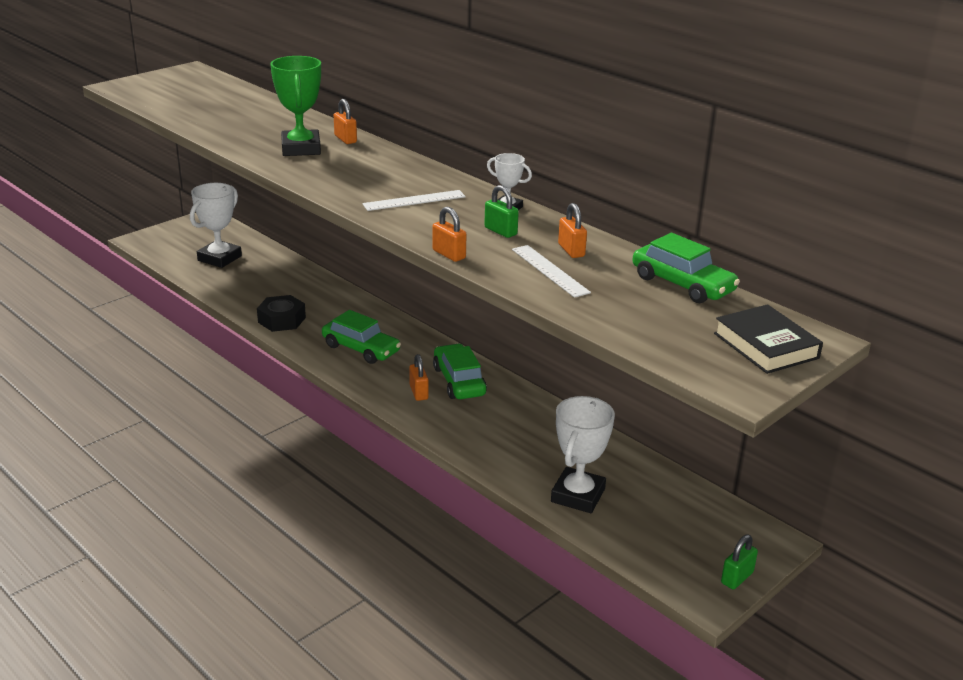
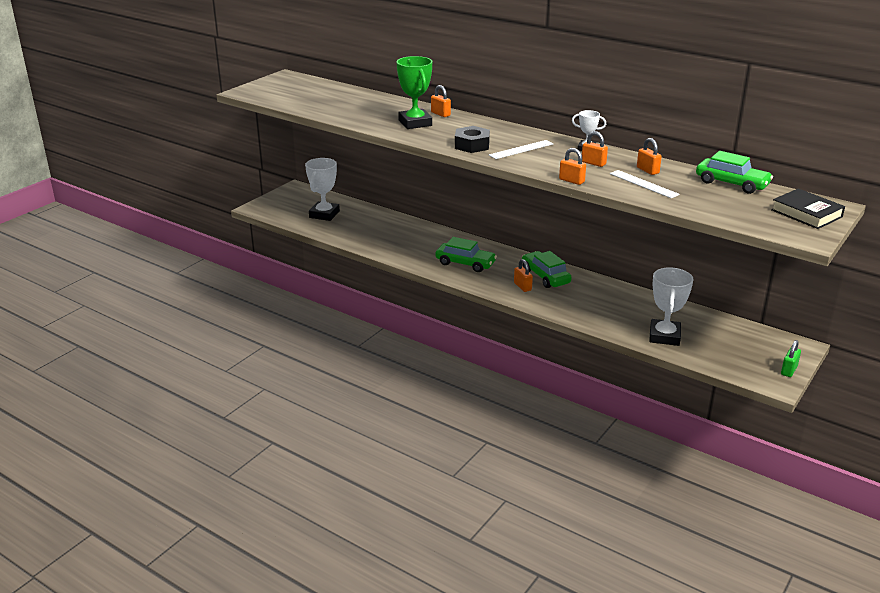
camera: 10 degrees left, 0 degrees up
black nut [257,295,306,332] -> black nut moved to [455,126,490,153]
green padlock [484,185,519,238] -> orange padlock [582,131,608,167]

